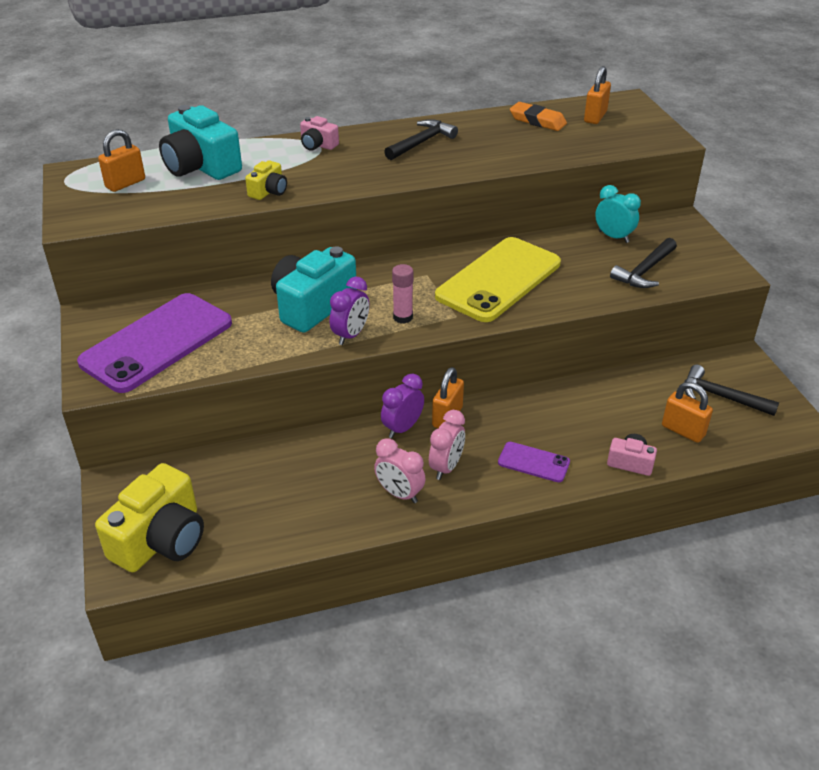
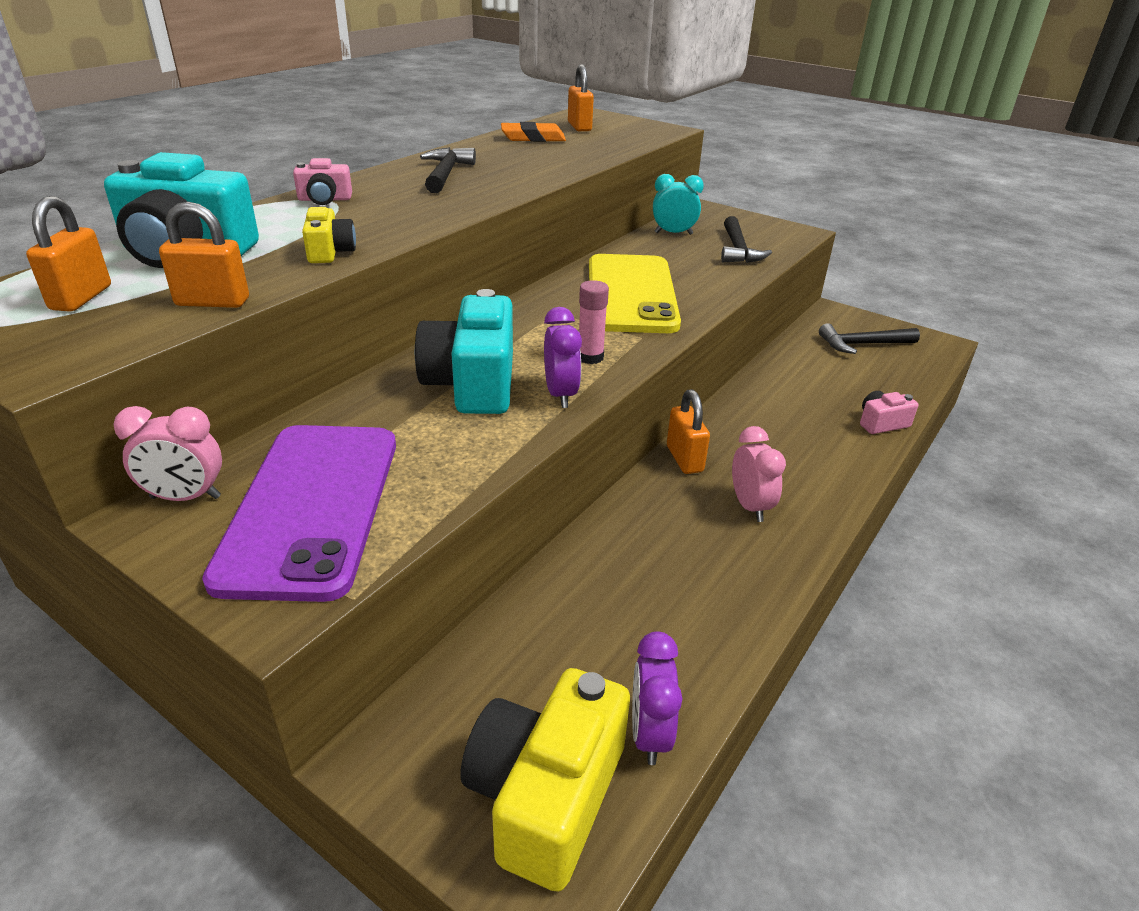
camera: 40 degrees left, 5 degrees down
yellow camera [95,463,204,572] -> yellow camera turned 150 degrees counterclockwise [460,668,630,892]
pink clock [374,438,425,503] -> pink clock moved to [113,406,222,501]
purple clock [381,374,424,438] -> purple clock moved to [632,632,682,765]
purple phone [498,442,570,482] -> none
orange padlock [662,382,713,443] -> orange padlock moved to [159,202,249,308]

